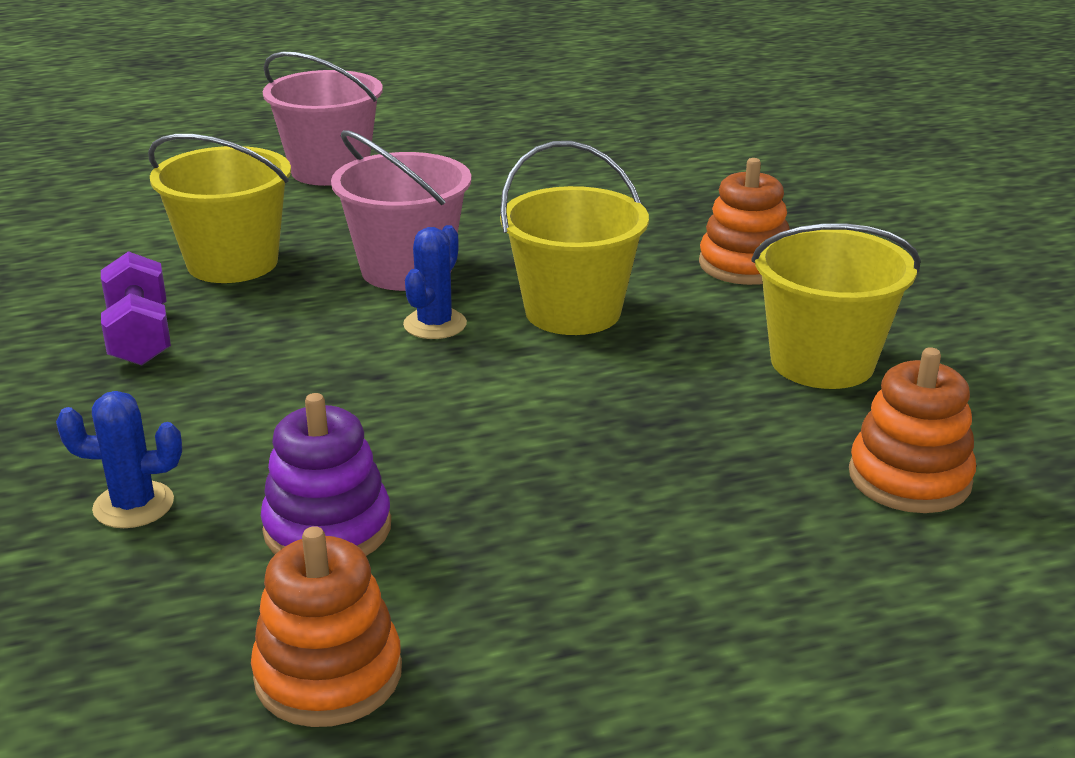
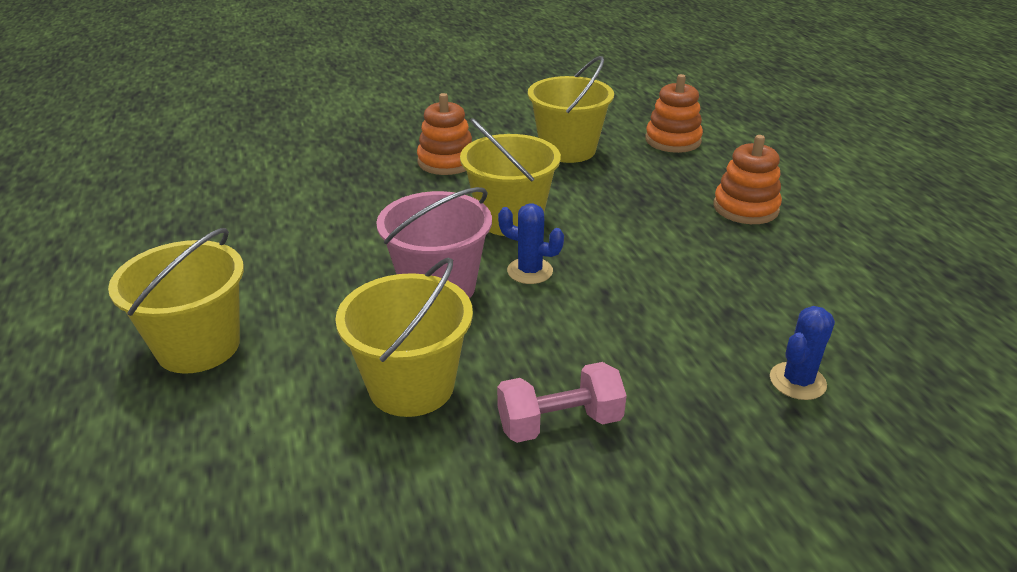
camera: 90 degrees left, 5 degrees up
blue cactus [56,391,182,528] -> blue cactus turned 45 degrees clockwise [770,306,835,400]
purple dumbbell [101,251,171,366] -> pink dumbbell [497,362,627,443]
orange stacking toy [251,526,402,727] -> orange stacking toy moved to [714,135,782,224]
purple stacking toy [261,393,391,556] -> none
pink bucket [263,52,383,186] -> yellow bucket [108,228,244,374]

